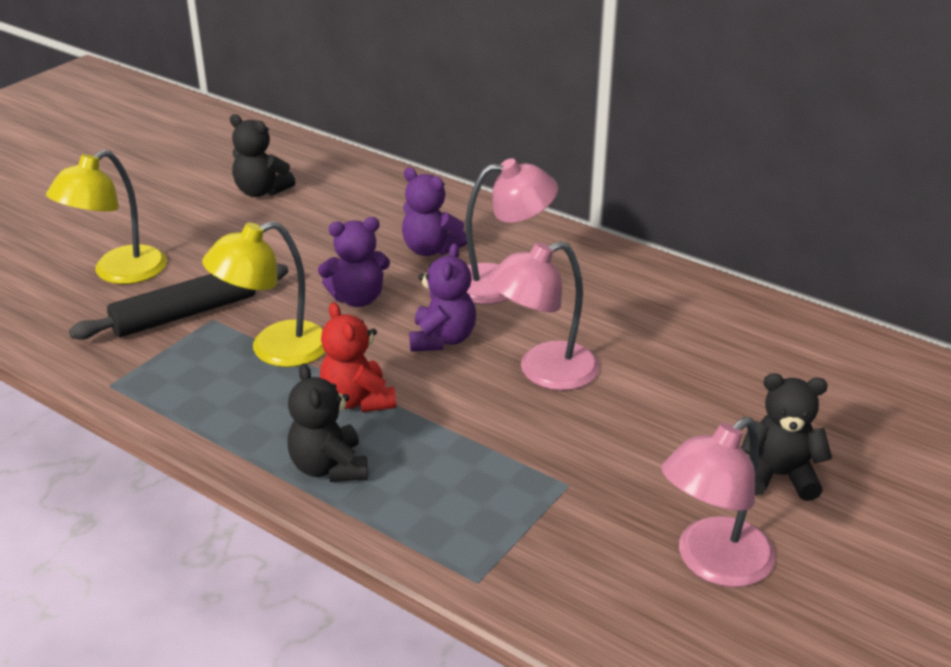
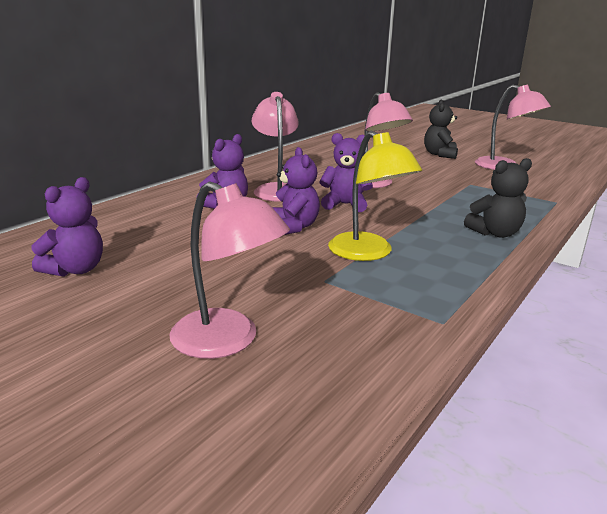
camera: 90 degrees left, 10 degrees down
yellow lamp [46,150,167,284] -> pink lamp [169,182,290,359]
black rolling pin [69,263,288,340] -> none
black teddy bear [230,114,295,197] -> purple teddy bear [31,177,103,277]
red teddy bear [320,302,396,412] -> none

